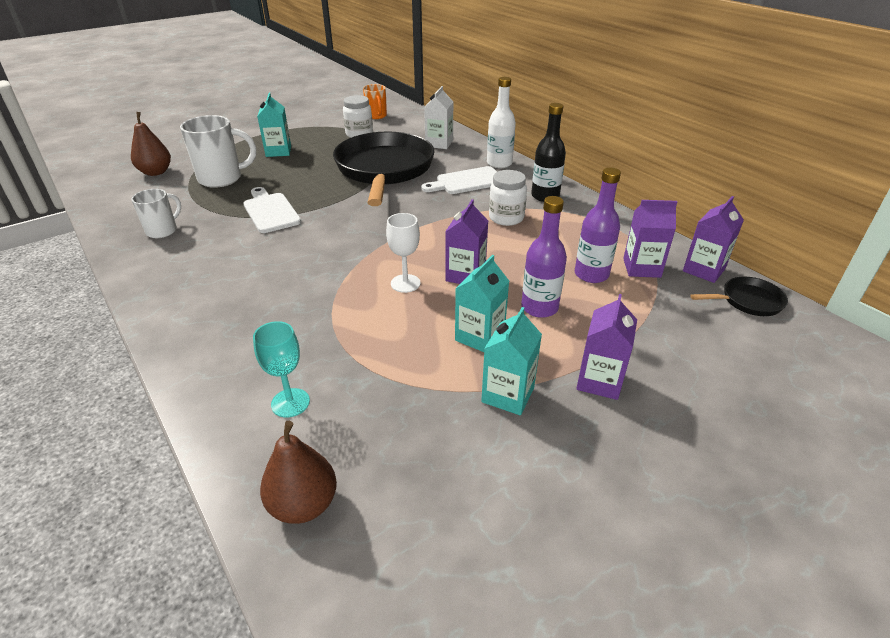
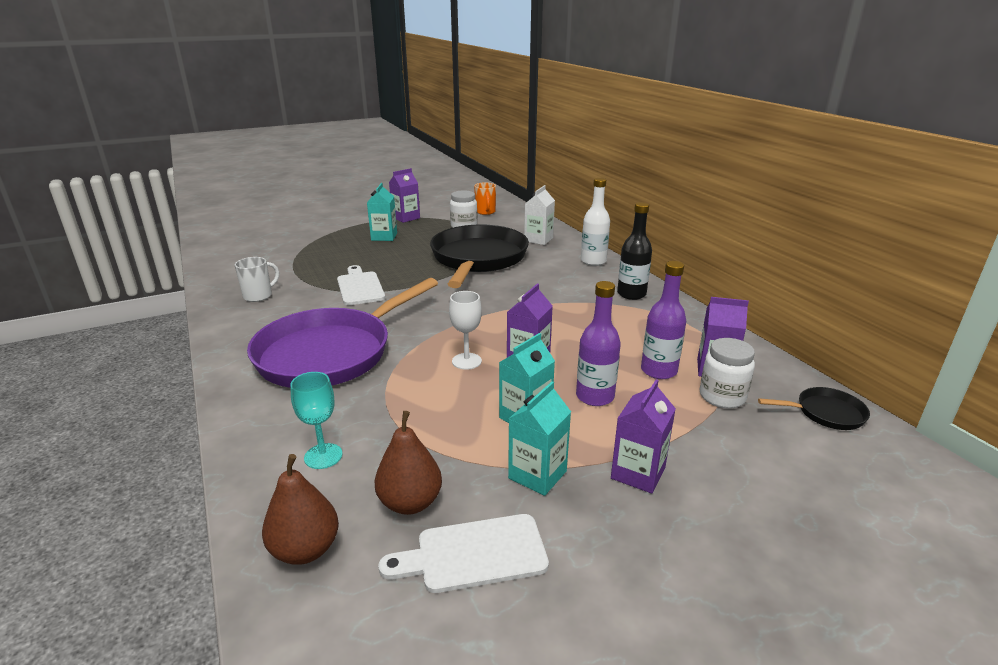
camera: 10 degrees right, 10 degrees down
brown pear [131,112,171,176] -> brown pear moved to [375,411,442,515]
white mug [180,115,256,188] -> none
white cutting board [421,166,497,194] -> white cutting board moved to [378,514,549,593]
white jar [489,170,527,226] -> white jar moved to [700,338,755,409]
purple carton [683,196,744,283] -> purple carton moved to [389,168,420,223]
none -> purple pan [247,278,438,388]

